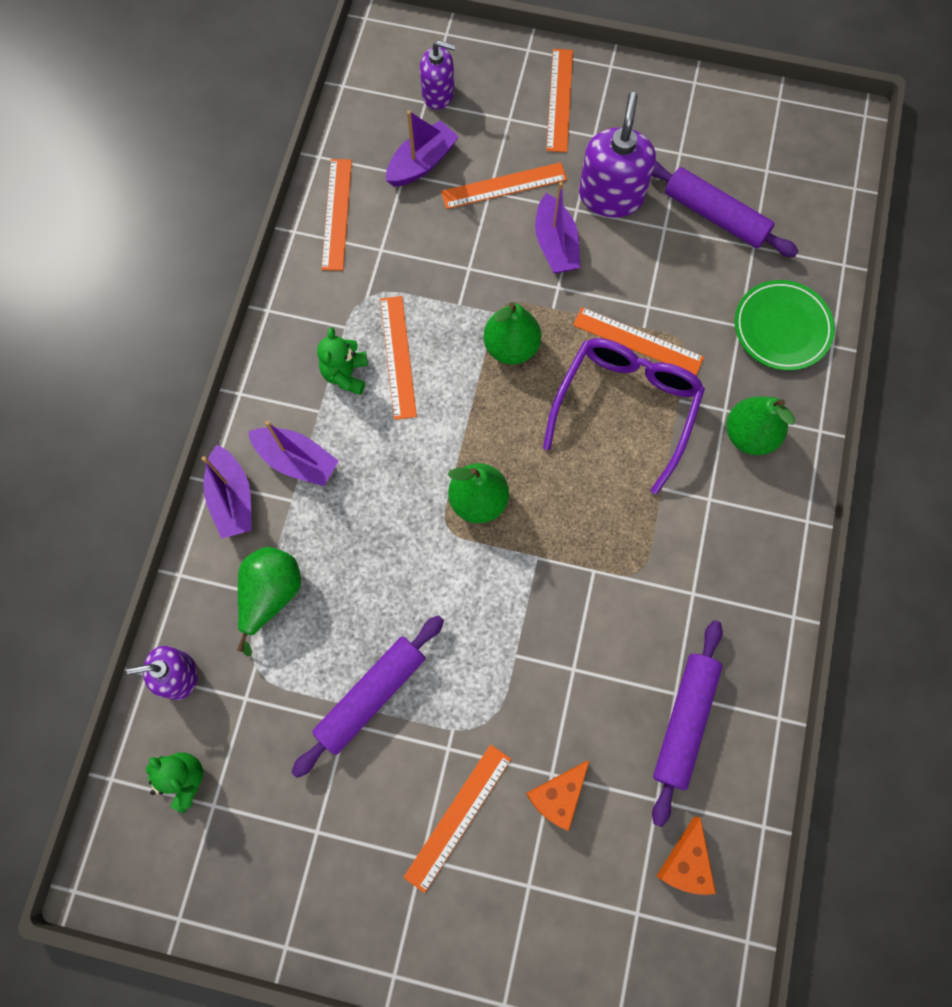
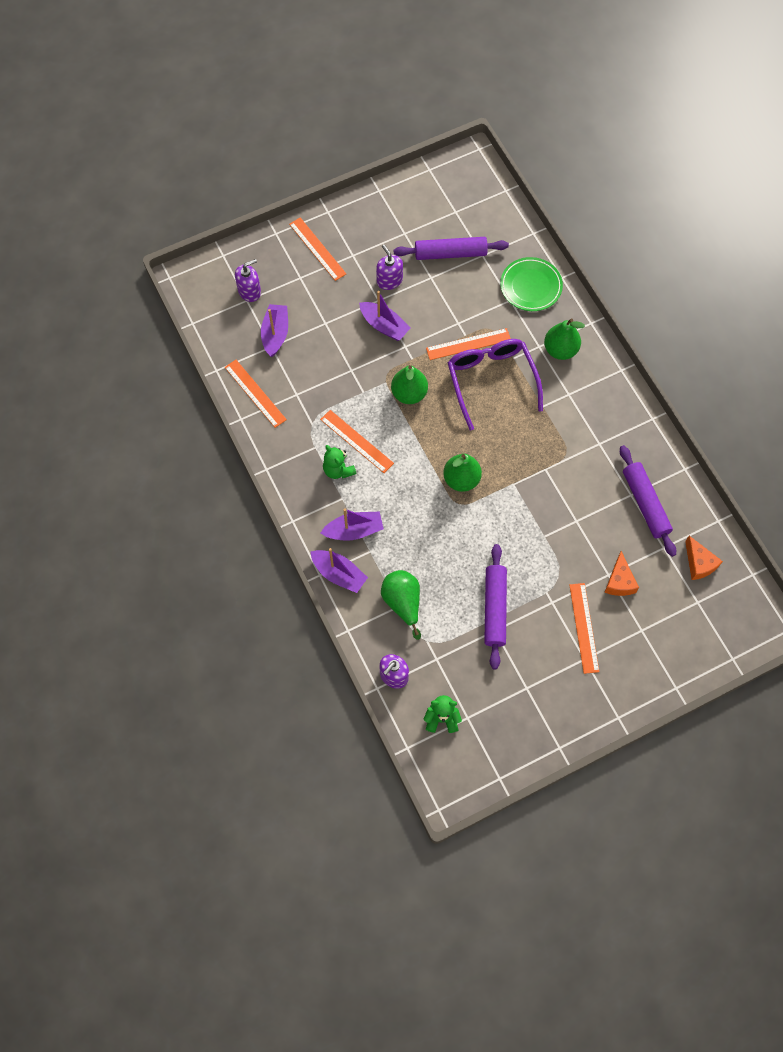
camera: 40 degrees left, 5 degrees down
orange ruler [441,162,567,209] -> none
purple soap dispenser [579,92,656,217] -> purple soap dispenser [376,244,403,290], size x0.63

